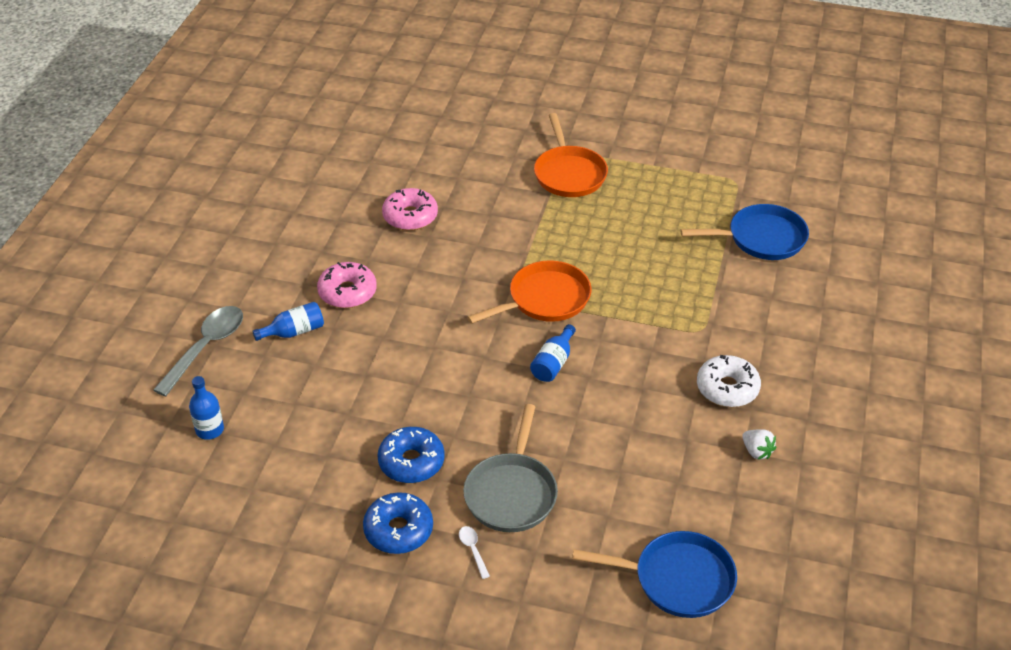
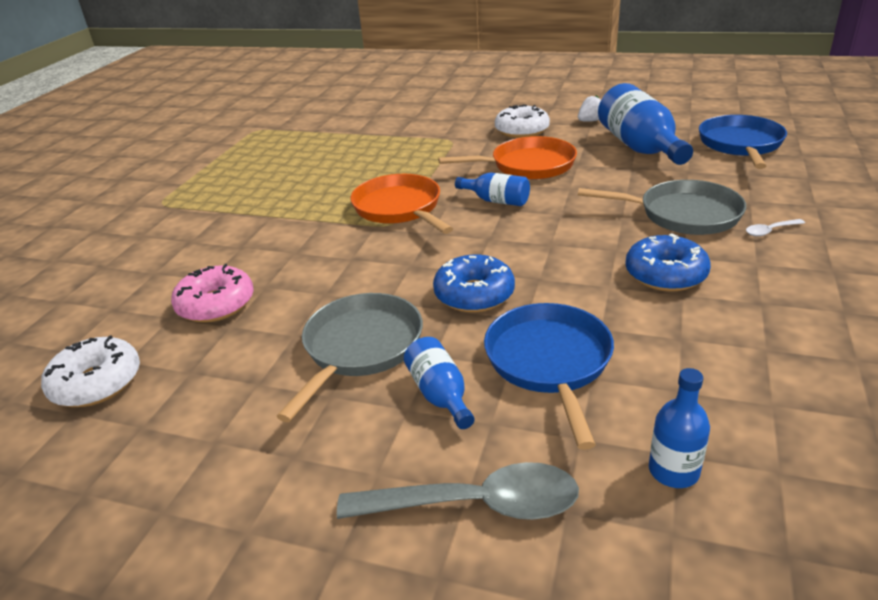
camera: 85 degrees left, 10 degrees down
grey spoon [153,306,243,397] -> grey spoon turned 150 degrees clockwise [337,462,579,520]
pink donut [317,262,377,308] -> grey pan [276,293,423,422]
blue donut [363,492,433,554] -> blue donut moved to [433,255,515,312]
orange pan [534,113,608,197] -> orange pan moved to [438,136,577,180]
blue pan [680,204,809,260] -> blue pan moved to [484,303,614,450]
none -> white donut [41,336,140,407]
none -> blue bottle [598,83,693,165]

